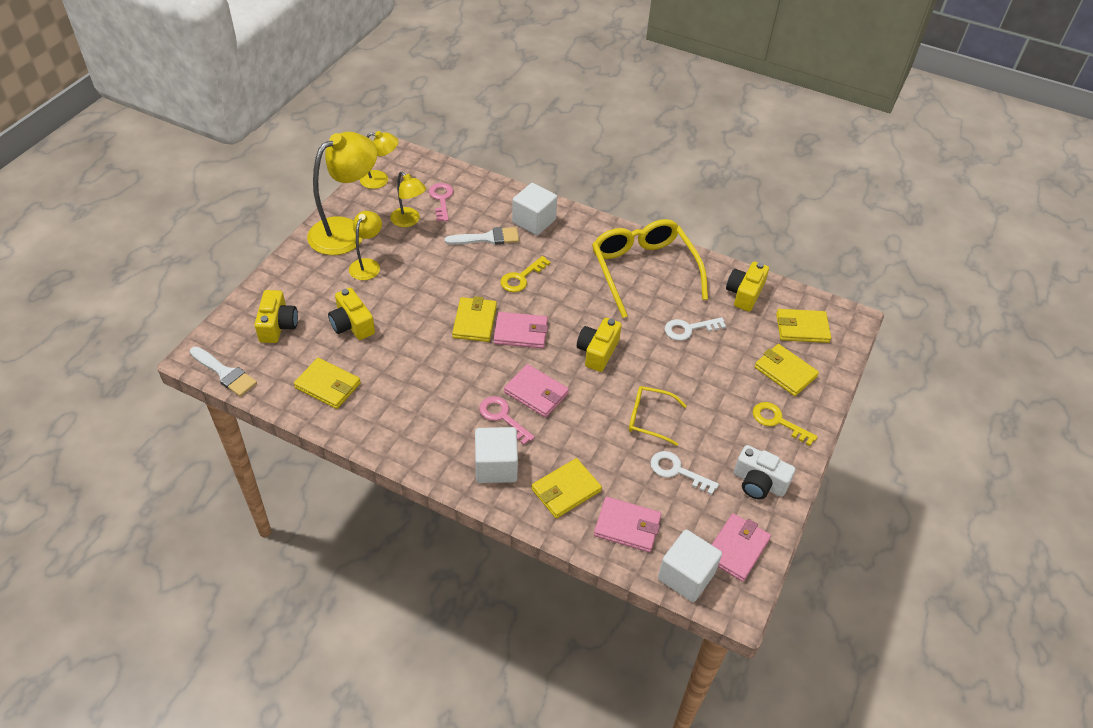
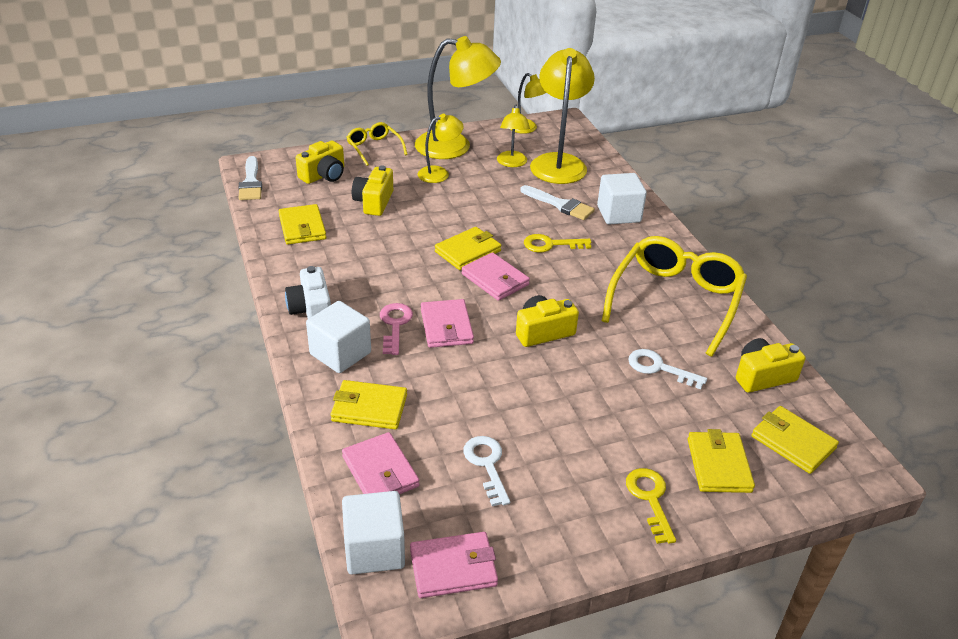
camera: 45 degrees right, 10 degrees down
pink key [429,183,453,221] -> yellow lamp [530,48,595,184]
yellow glasses [629,386,686,446] -> yellow glasses moved to [346,122,408,166]
white camera [734,445,796,499] -> white camera moved to [285,266,331,319]

